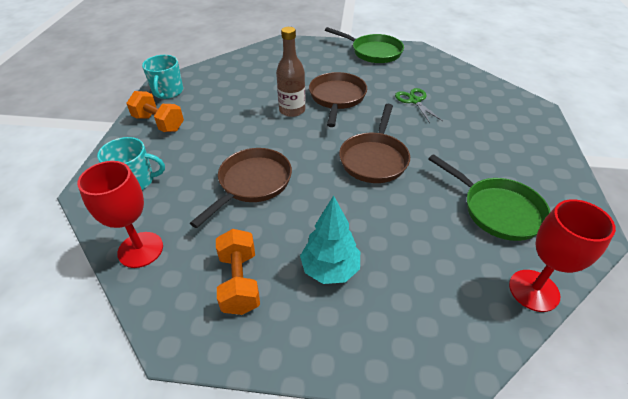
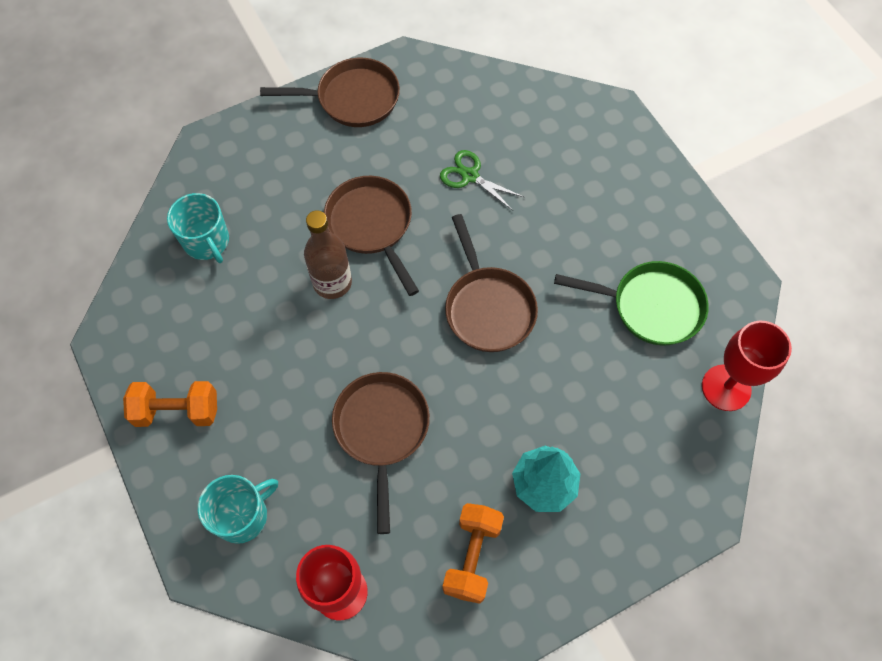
camera: 35 degrees left, 20 degrees up
turquoise mug [142,55,183,99] -> turquoise mug moved to [167,193,229,263]
orange dumbbell [216,229,260,315] -> orange dumbbell turned 60 degrees clockwise [442,503,504,604]
green pan [325,27,404,63] -> brown pan [260,58,400,127]

